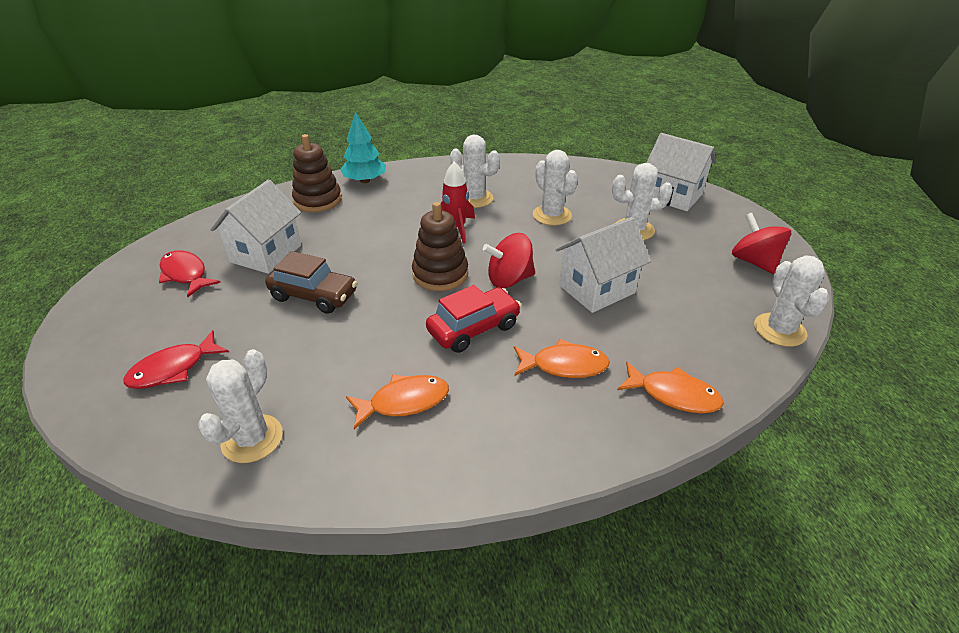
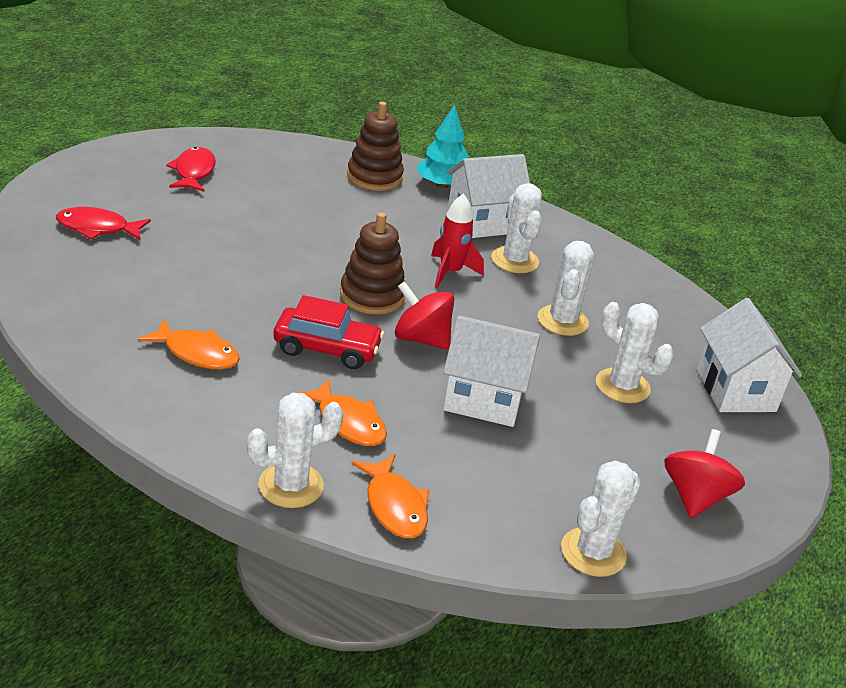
camera: 40 degrees right, 5 degrees down
white cactus [198,349,283,463] -> white cactus moved to [247,393,343,508]
white house [210,180,301,274] -> white house moved to [446,154,530,238]
brown car [265,251,357,314] -> none

